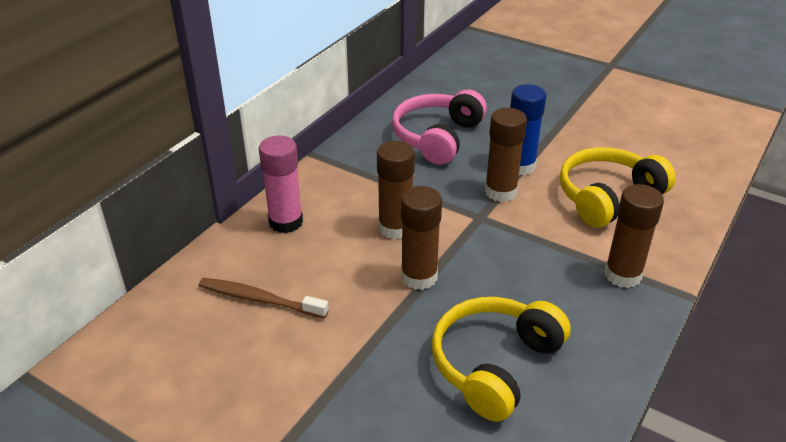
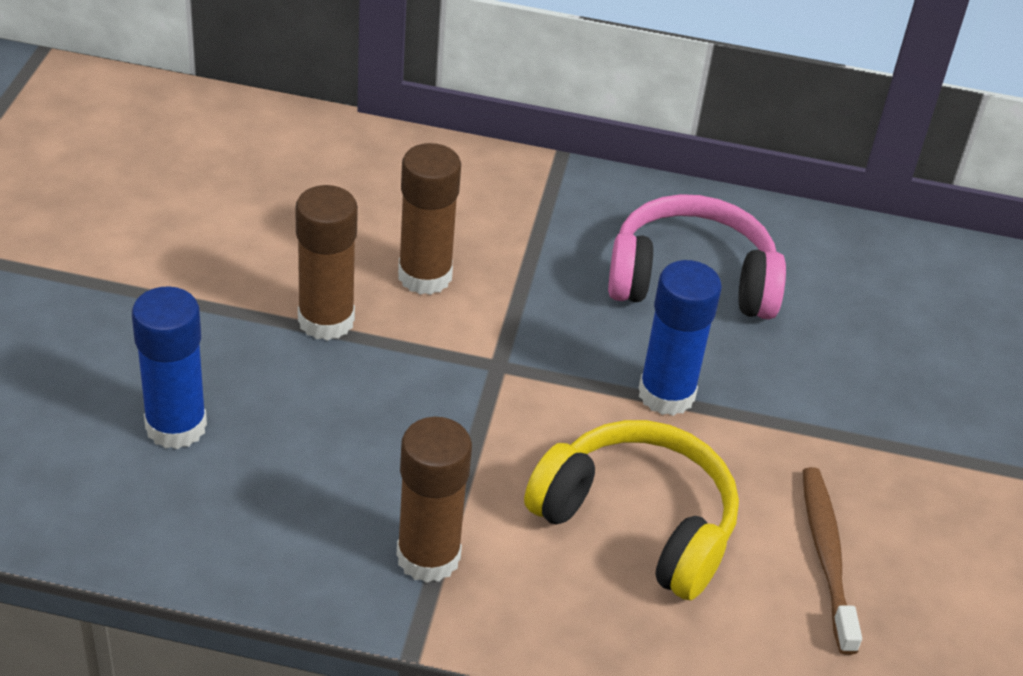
camera: 65 degrees right, 5 degrees up
brown toothbrush [199,278,328,319] -> brown toothbrush moved to [803,467,862,655]
pink glue stick [259,135,303,233] -> none
yellow headphones [432,297,571,421] -> blue glue stick [132,286,207,449]
brown glue stick [485,108,527,202] -> none

